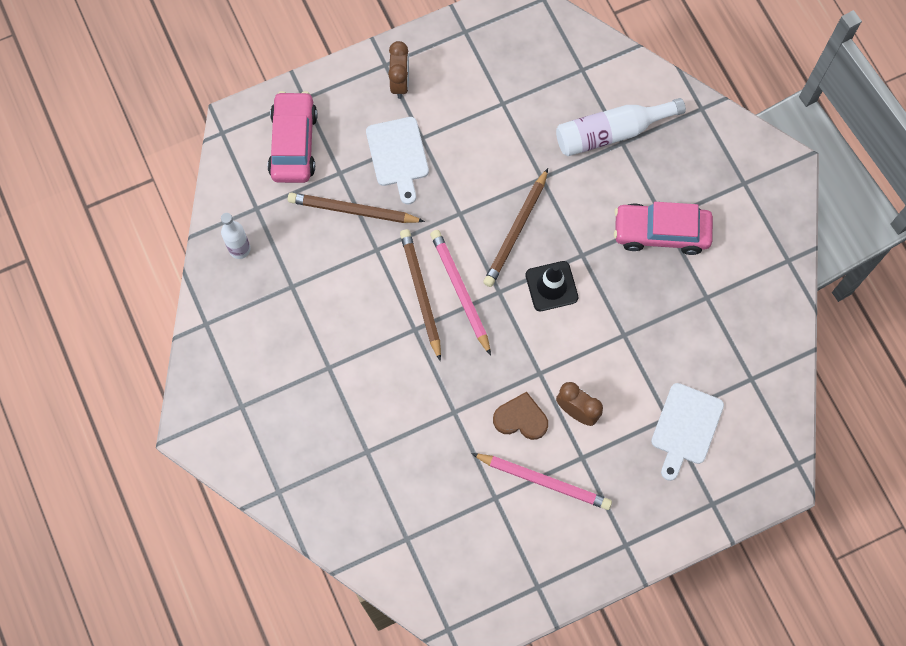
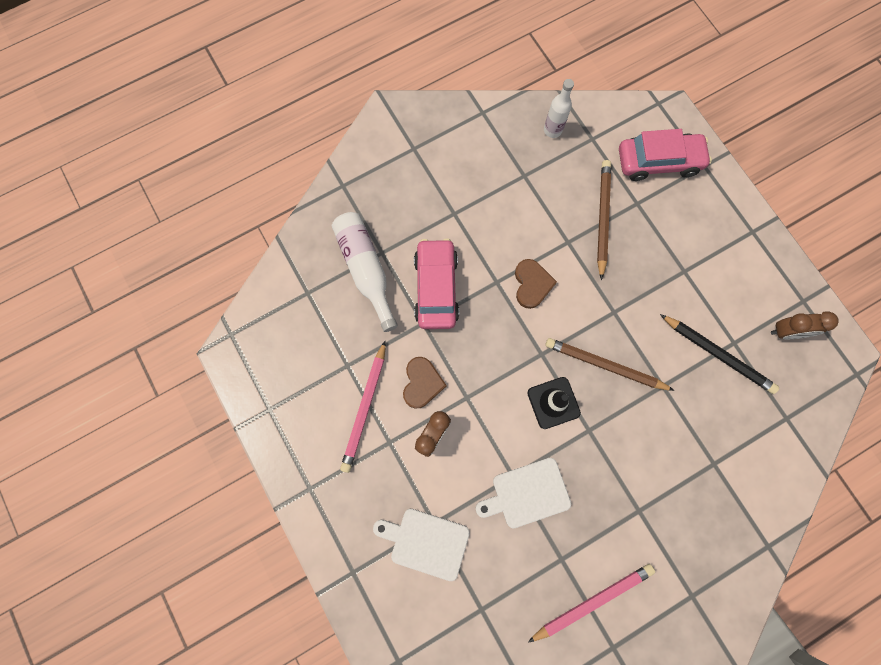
camera: 85 degrees right, 5 degrees up
white cutting board [366,117,429,204] -> white cutting board moved to [476,458,571,528]
brown clock [388,41,409,99] -> brown clock moved to [771,311,839,339]
brown pencil [400,229,441,361] -> brown heart [515,259,557,309]
pink pencil [430,230,491,356] -> pink pencil moved to [528,564,655,642]
white bottle [556,98,686,156] -> white bottle moved to [332,212,398,332]
pink car [614,202,713,255] -> pink car moved to [414,238,459,329]
none -> black pencil [660,314,779,394]

